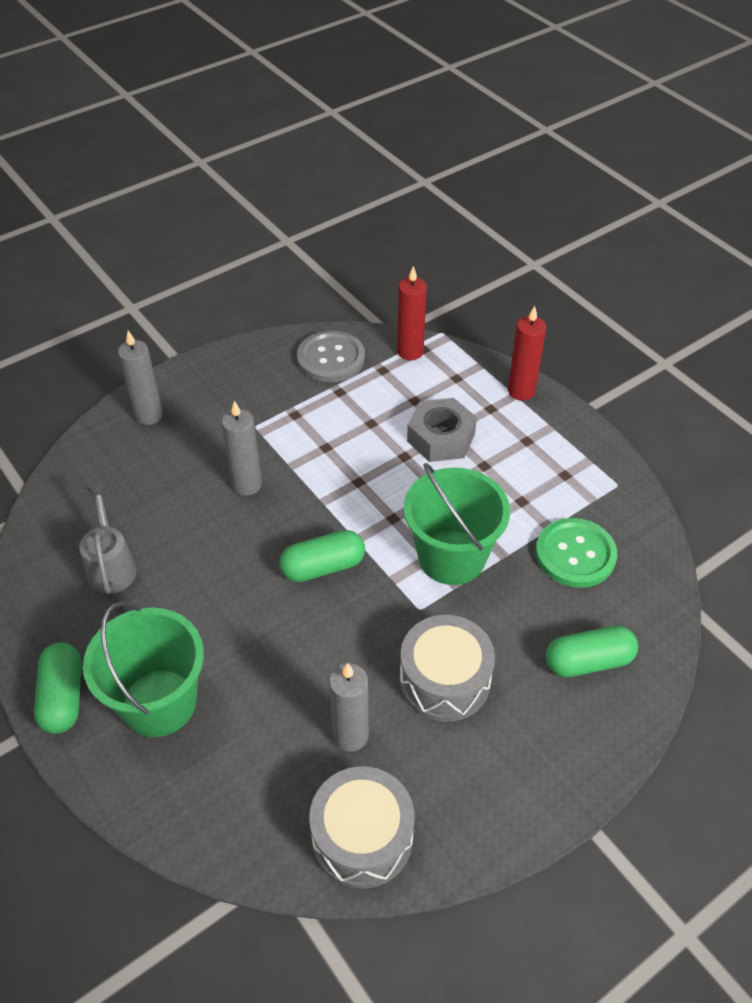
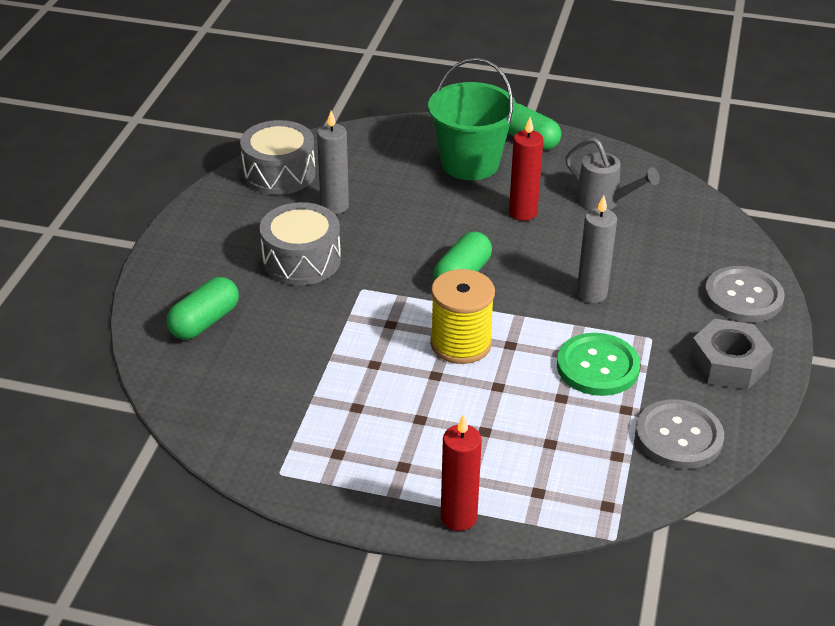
camera: 140 degrees right, 10 degrees down
grey candle [118,331,163,425] -> grey button [704,266,785,322]
red candle [397,266,427,360] -> red candle moved to [509,117,543,221]
green bucket [404,463,510,585] -> none
grey nut [407,398,477,462] -> grey nut moved to [689,319,773,390]
green button [536,518,617,588] -> green button moved to [557,333,640,396]
none -> yellow spool [430,269,495,364]

